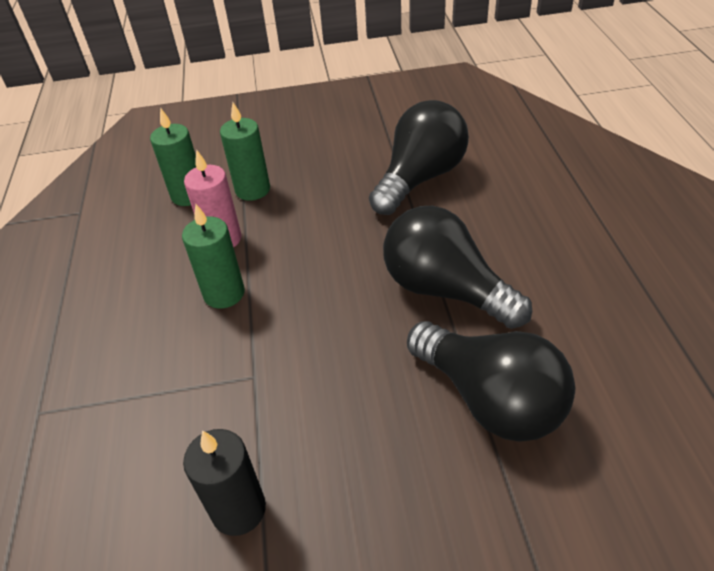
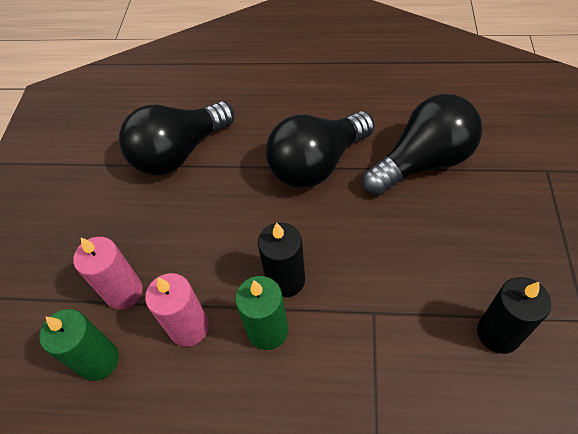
camera: 75 degrees left, 10 degrees up
green candle [220,102,270,201] -> pink candle [73,237,143,309]
black light bulb [369,100,469,215] -> black light bulb turned 90 degrees counterclockwise [119,101,234,176]
none -> black candle [258,222,305,297]

